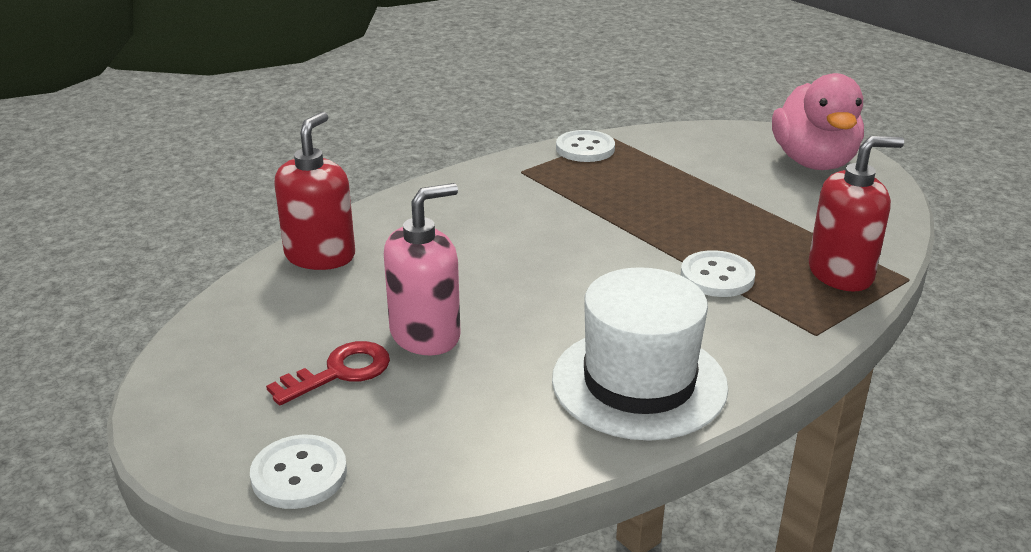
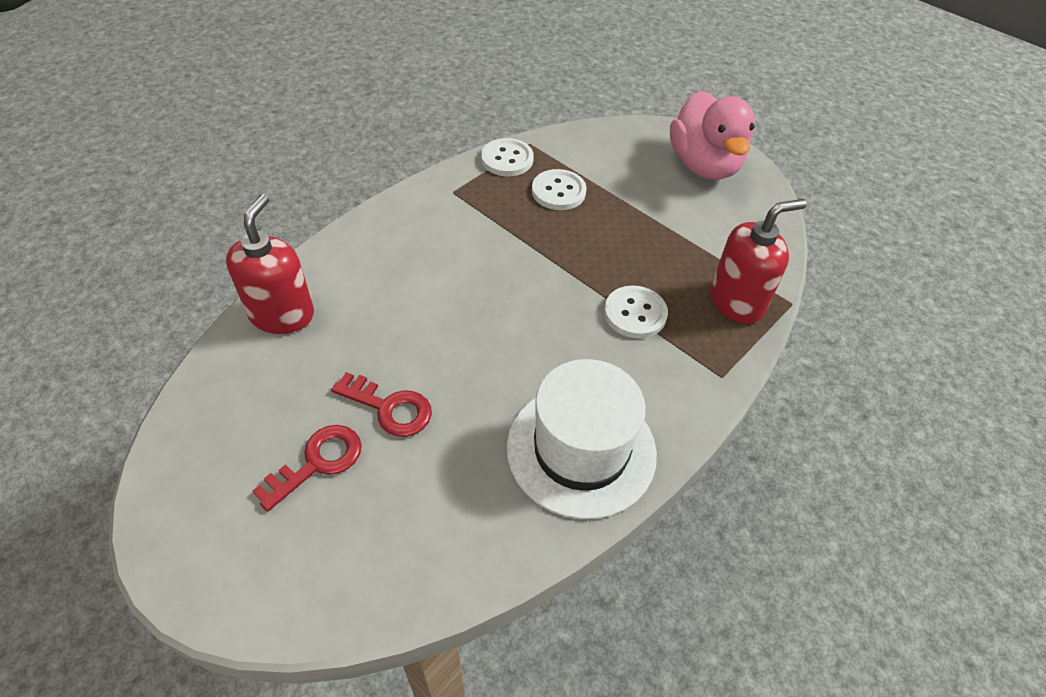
camera: 10 degrees left, 20 degrees up
white button [250,435,347,509] -> white button moved to [532,169,587,210]
pink soap dispenser [384,183,461,355] -> red key [331,372,432,437]

